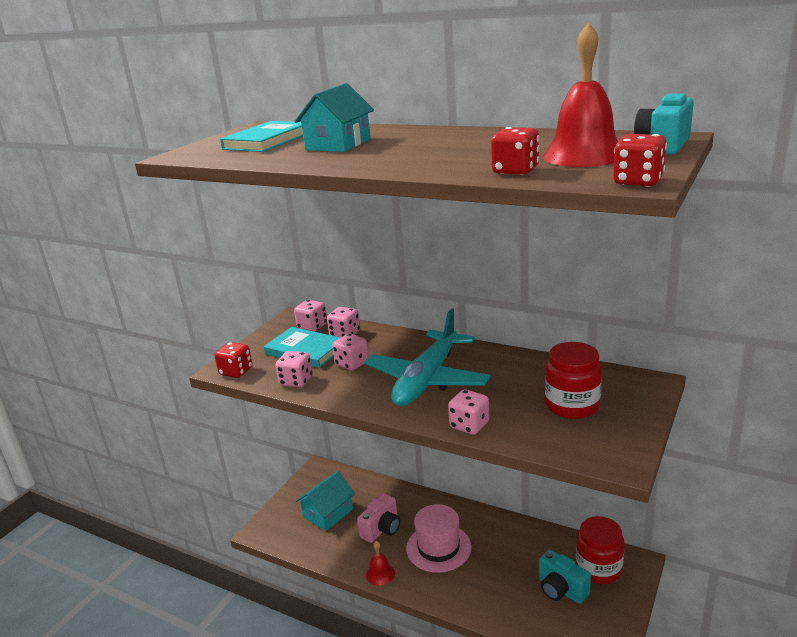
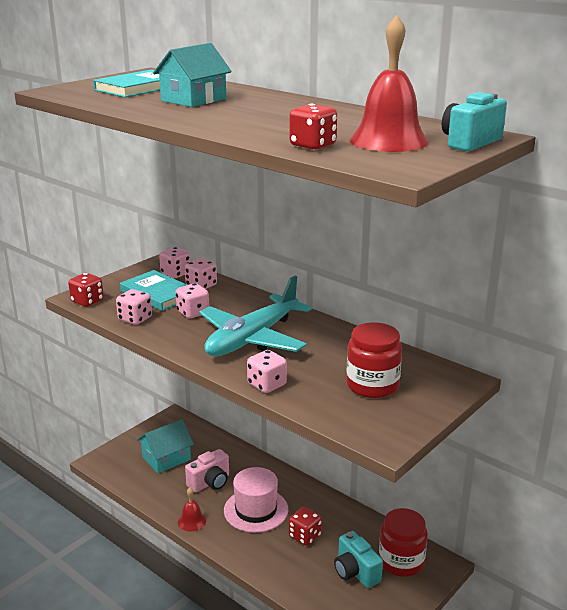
camera: 10 degrees right, 0 degrees up
red dice [613,134,667,187] -> red dice moved to [289,507,322,546]

